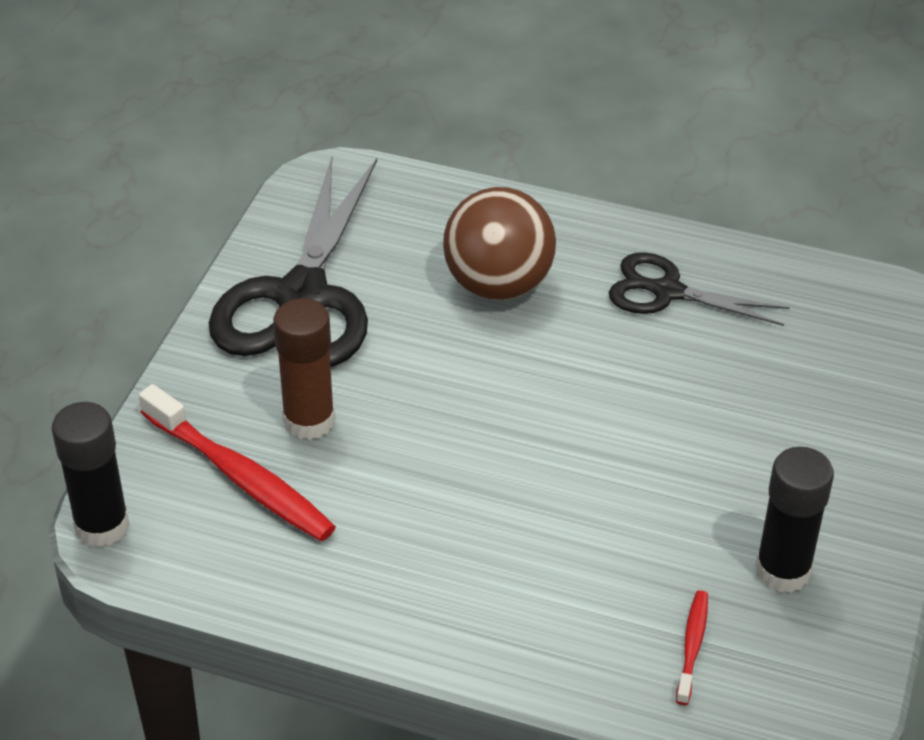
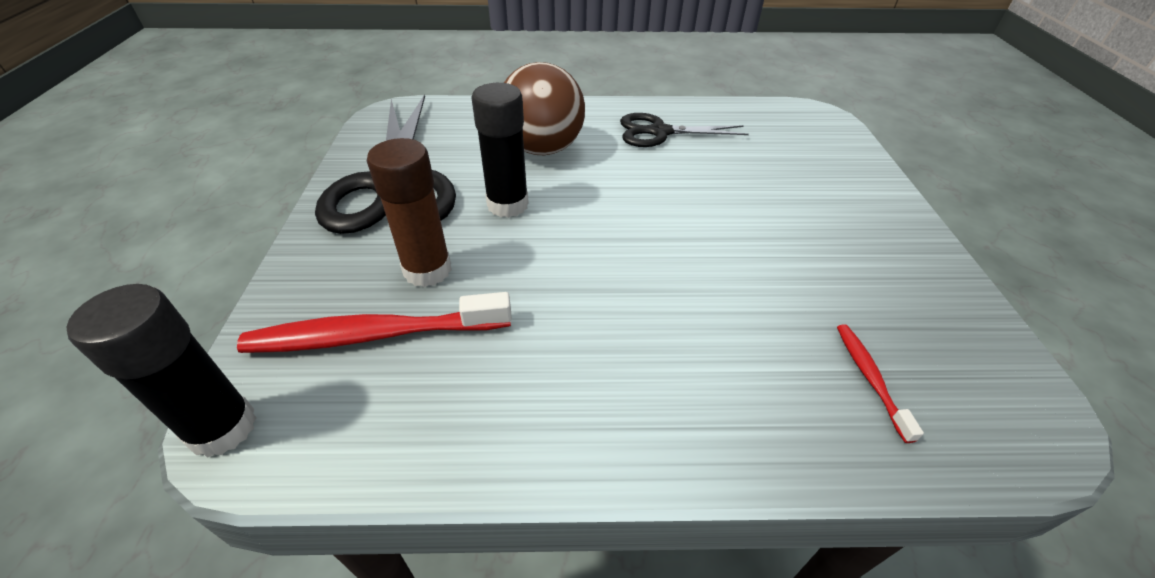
camera: 20 degrees left, 0 degrees up
red toothbrush [139,384,336,541] -> red toothbrush turned 150 degrees clockwise [237,292,512,353]
black glue stick [755,447,834,593] -> black glue stick moved to [471,83,529,218]

